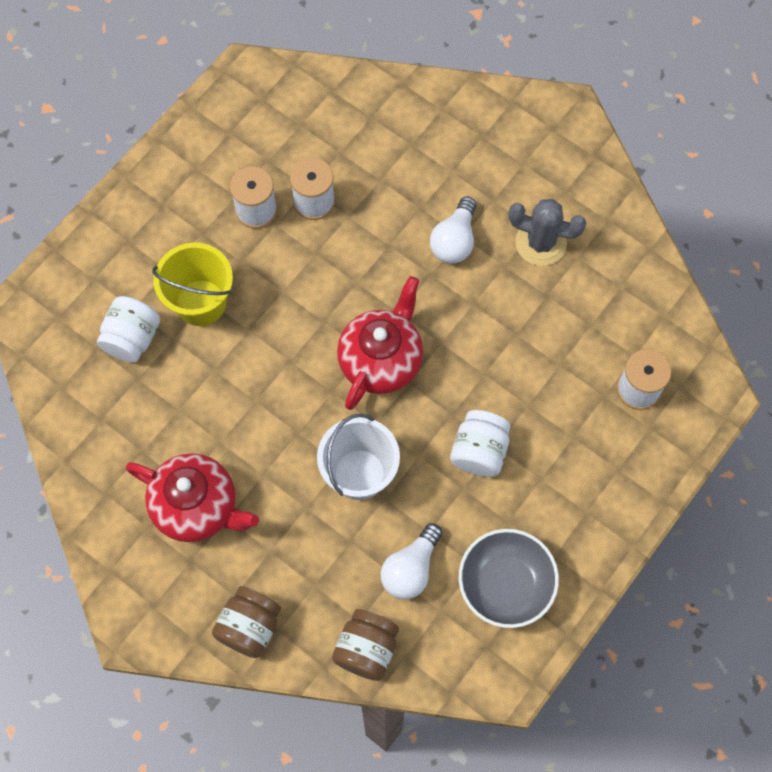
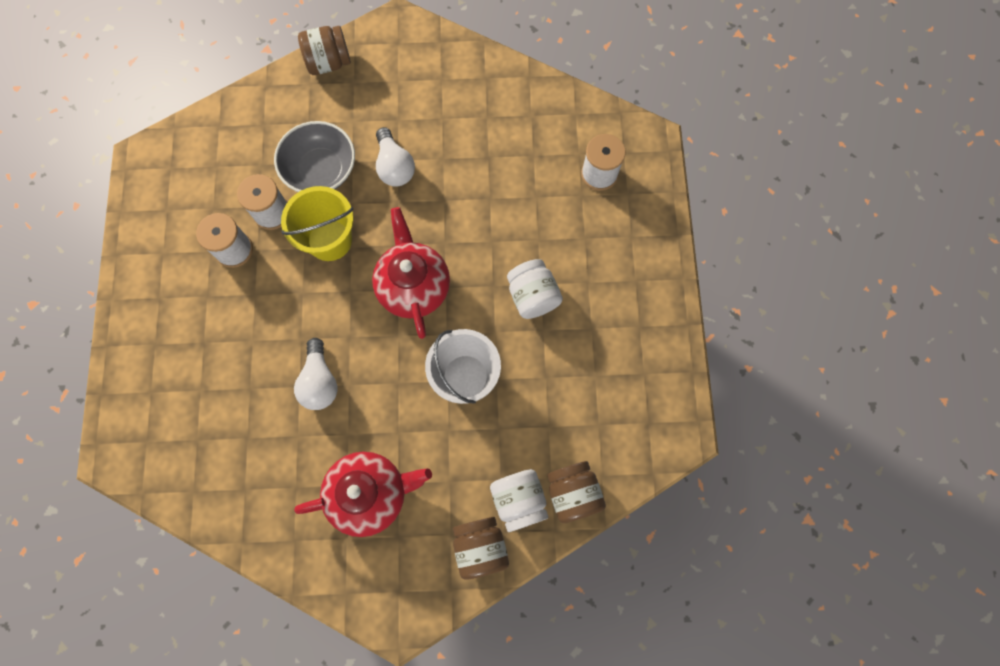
camera: 40 degrees left, 5 degrees up
white jar [97,296,160,363] -> white jar moved to [490,469,548,532]
yellow bucket [152,243,233,326] -> yellow bucket moved to [281,186,353,261]
white light bulb [381,523,442,599] -> white light bulb moved to [294,338,338,410]
grey bowl [459,529,559,628] -> grey bowl moved to [274,121,355,192]
grey cactus [508,199,586,266] -> none
none -> brown jar [298,26,351,75]

